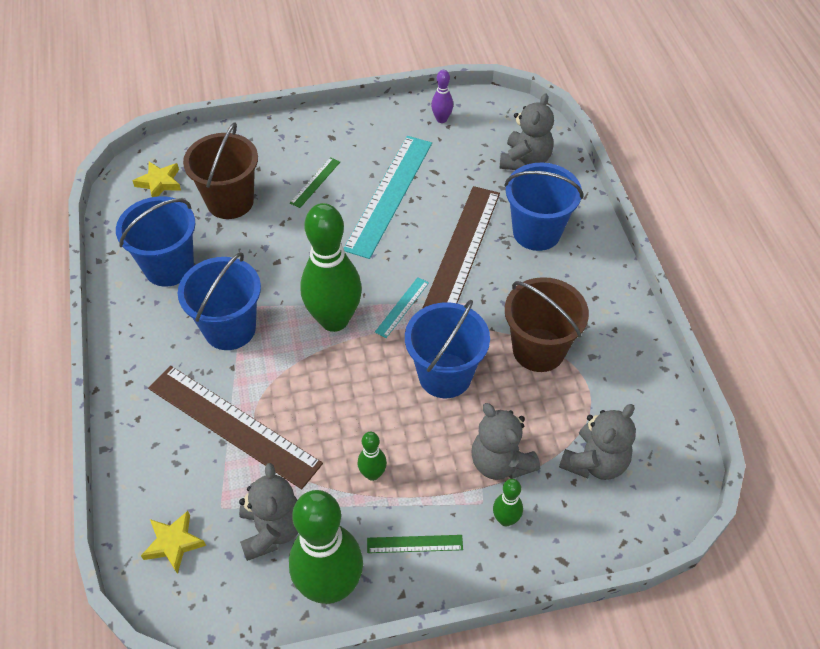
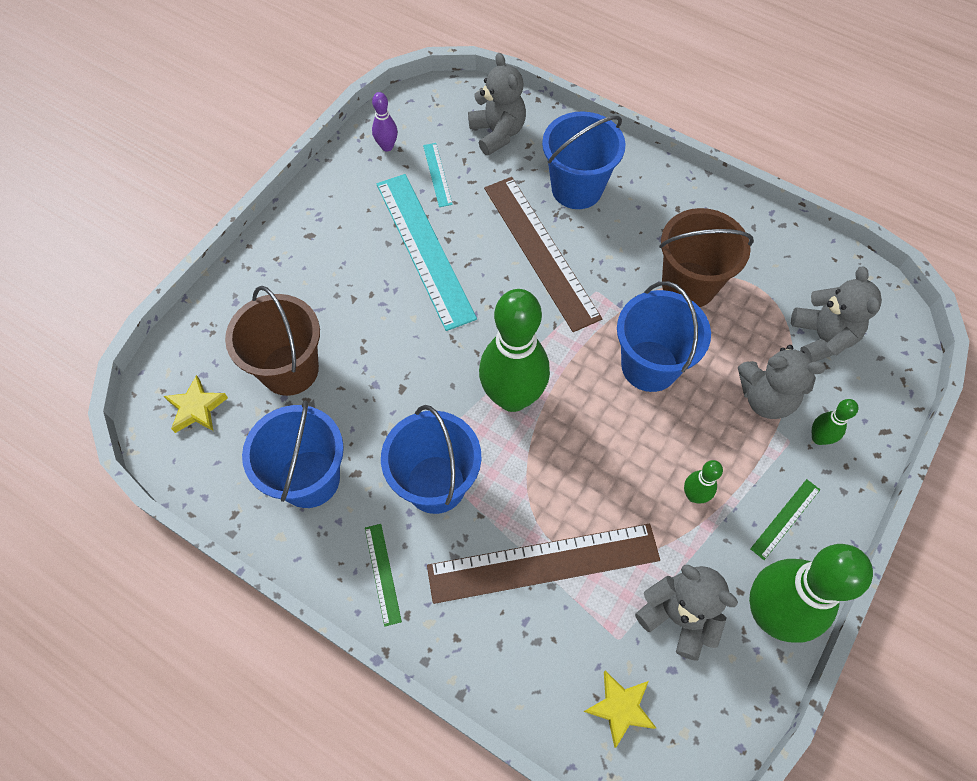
camera: 45 degrees left, 10 degrees up
green ruler [290,157,340,208] -> green ruler moved to [365,524,402,627]
turquoise ruler [375,277,429,338] -> turquoise ruler moved to [423,143,453,207]

